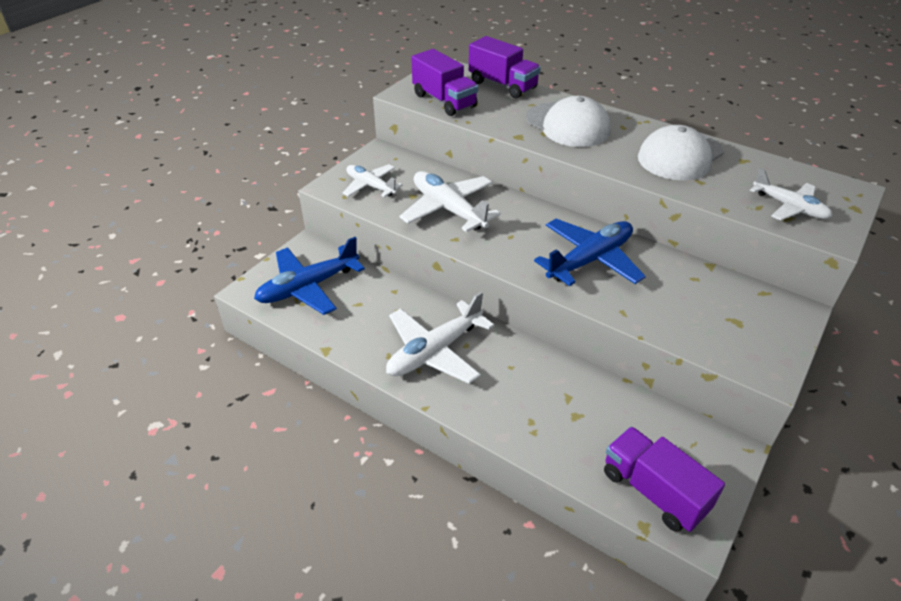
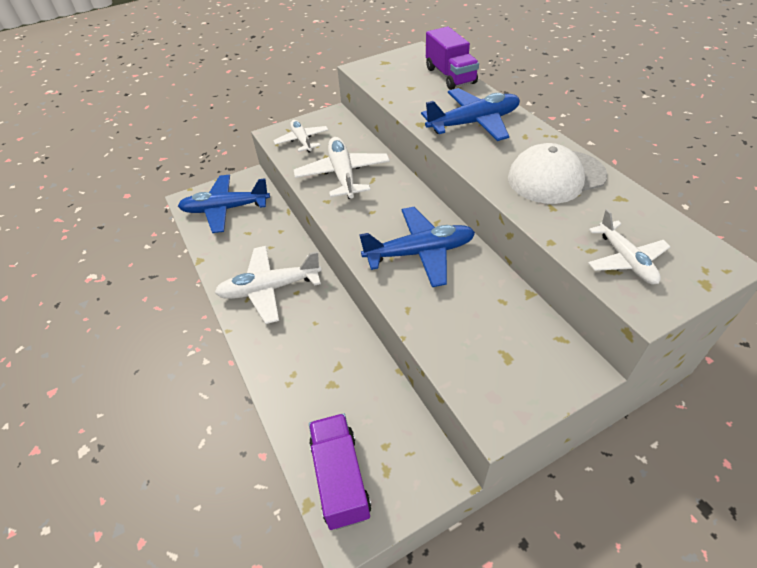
camera: 30 degrees right, 5 degrees up
purple truck [411,49,478,116] -> none
white cap [526,96,610,147] -> blue plane [421,88,520,141]

